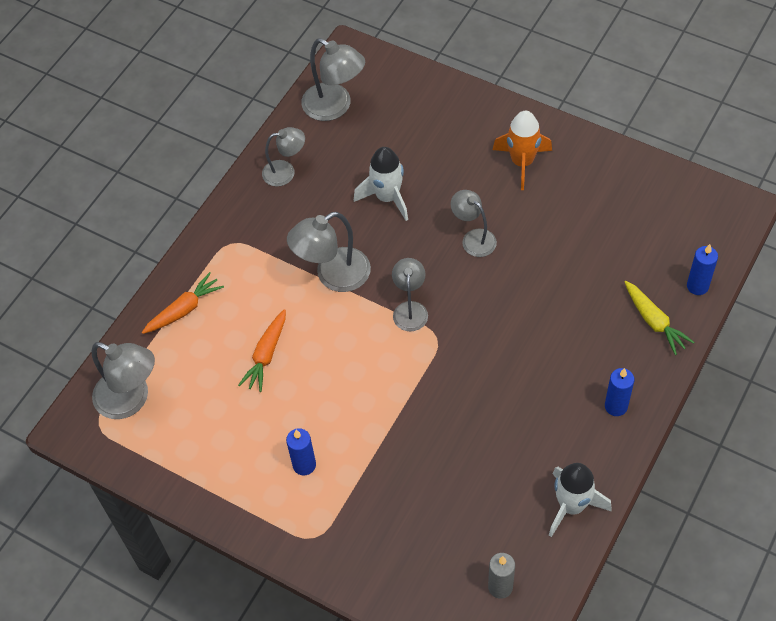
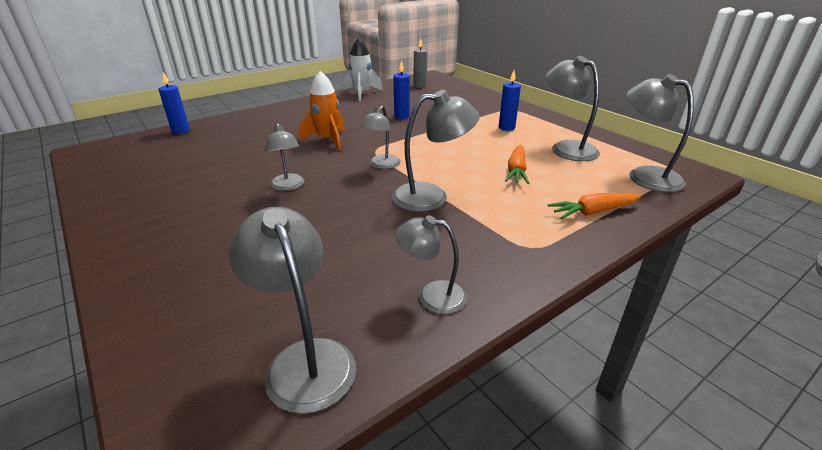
camera: 160 degrees left, 25 degrees down
orange carrot [238,309,286,392] -> orange carrot turned 150 degrees clockwise [505,145,529,184]
white rocket [354,147,408,221] -> none
orange rocket [493,111,552,190] -> orange rocket moved to [299,71,345,151]
blue candle [605,368,634,416] -> blue candle moved to [393,61,410,119]
yellow carrot [625,281,695,355] -> none
none -> grey lamp [546,56,600,161]

